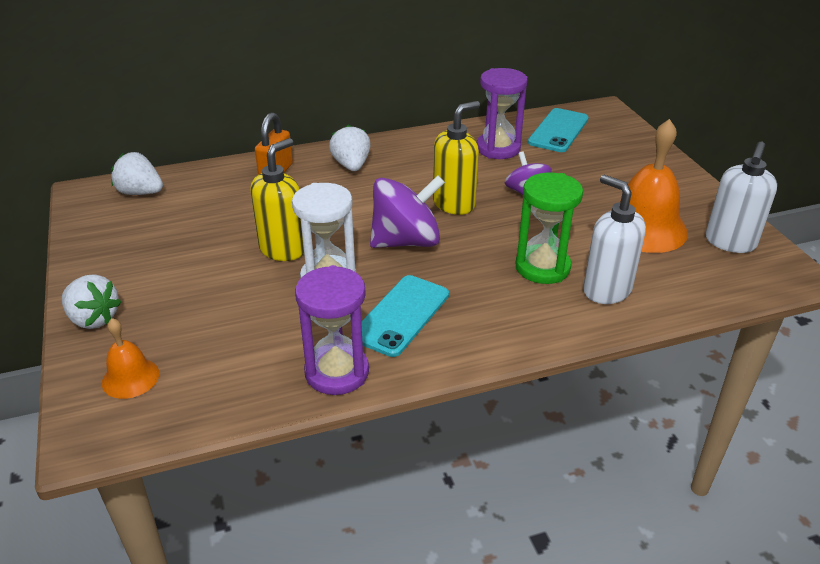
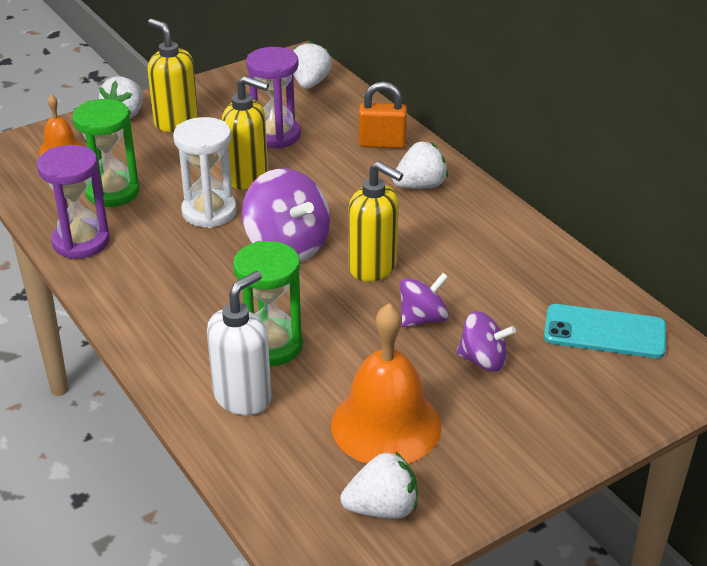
camera: 75 degrees right, 0 degrees up
turquoise phone [351,275,449,357] -> none
purple hourglass [477,68,527,159] -> purple hourglass moved to [246,47,301,149]
white soap dispenser [706,142,777,253] -> white strawberry [340,451,418,519]
none -> green hourglass [72,99,140,207]
none -> yellow soap dispenser [147,19,198,132]
none -> purple spinning top [456,311,516,372]

